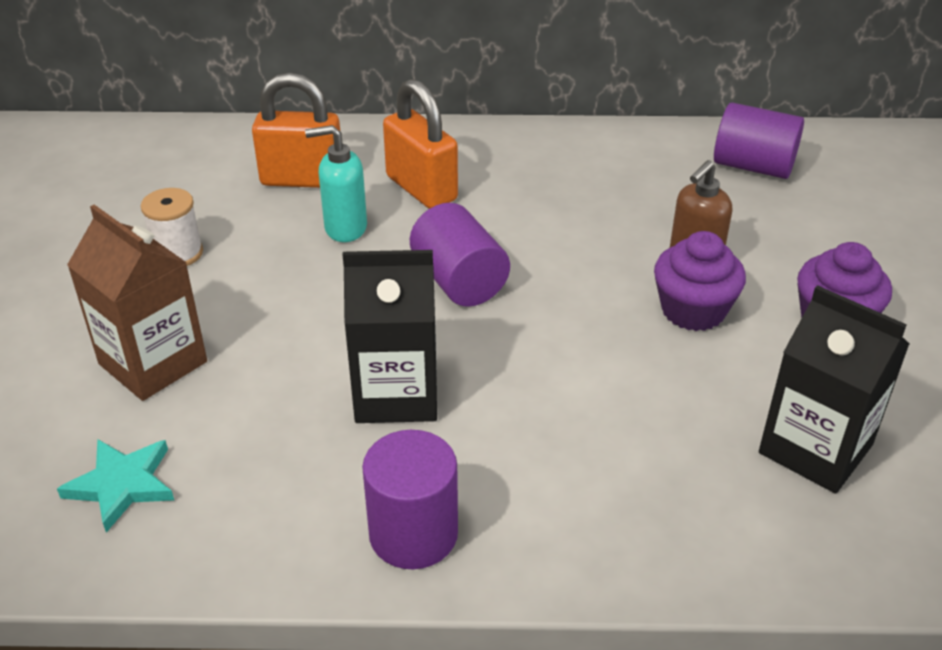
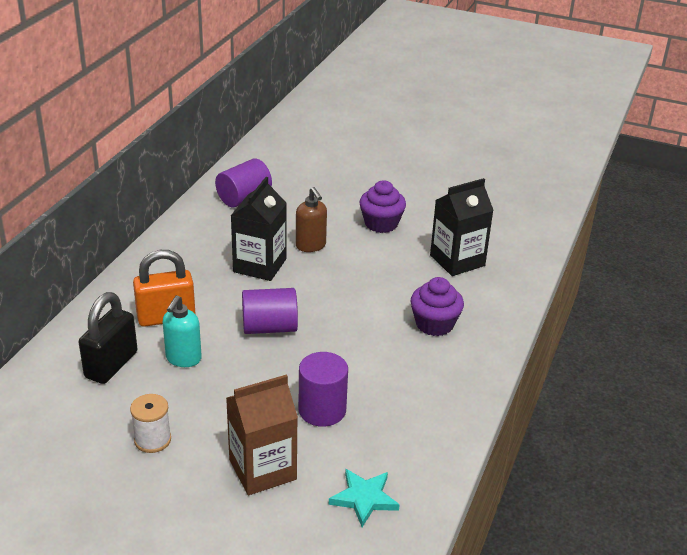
camera: 70 degrees left, 5 degrees down
orange padlock [252,73,340,188] -> black padlock [79,292,138,384]
black carton [343,250,437,423] -> black carton moved to [231,177,287,281]
purple cylinder [362,430,458,569] -> purple cylinder moved to [298,352,348,427]
purple cupcake [654,231,746,331] -> purple cupcake moved to [410,277,464,336]

